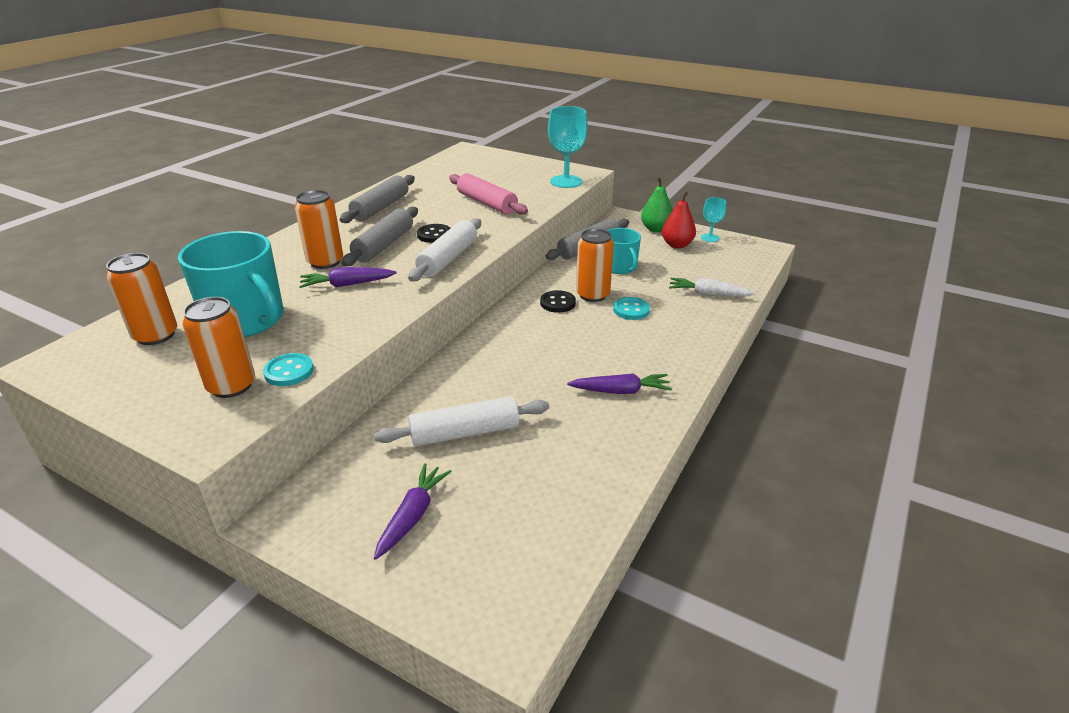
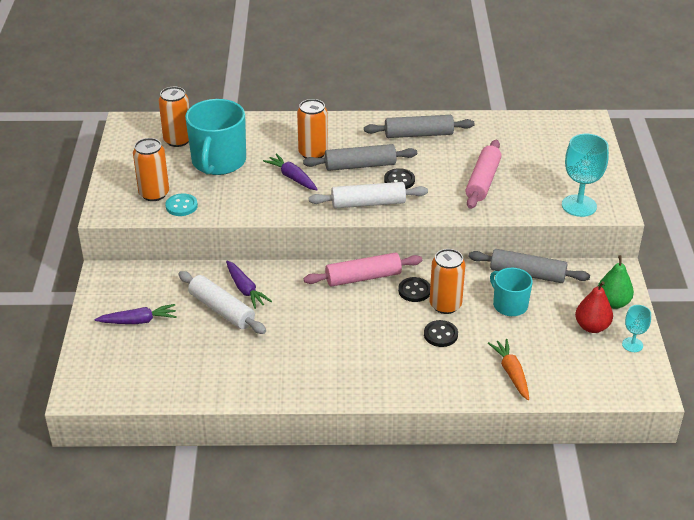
camera: 60 degrees right, 5 degrees up
purple carrot [567,374,672,394] -> purple carrot moved to [226,261,272,309]
turquoise mug [607,228,641,274] -> turquoise mug turned 105 degrees clockwise [490,268,533,316]
turquoise button [613,297,650,320] -> black button [424,320,458,347]
white carrot [669,278,755,297] -> orange carrot [488,339,529,400]
none -> pink rolling pin [304,253,422,287]

